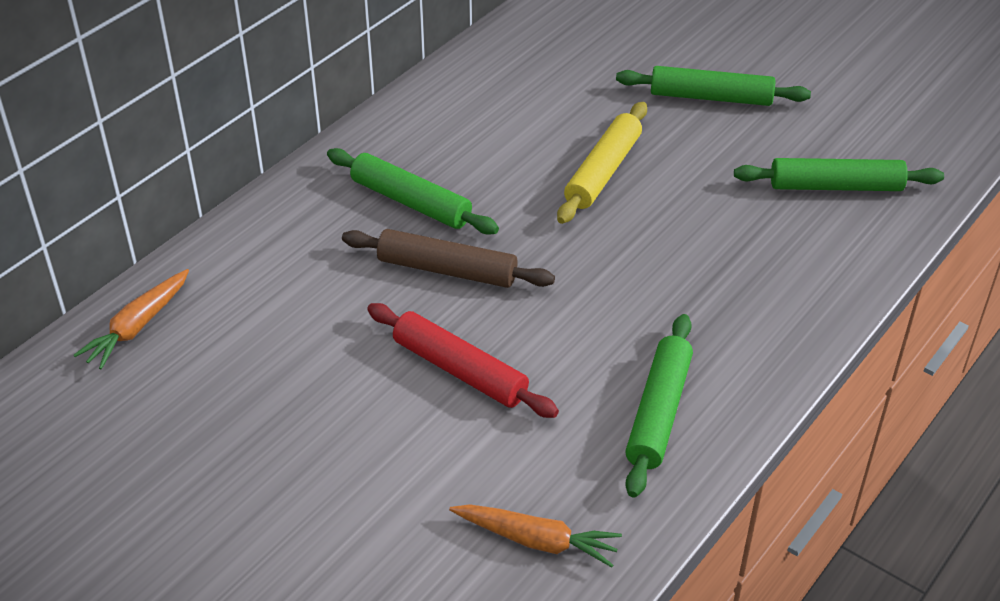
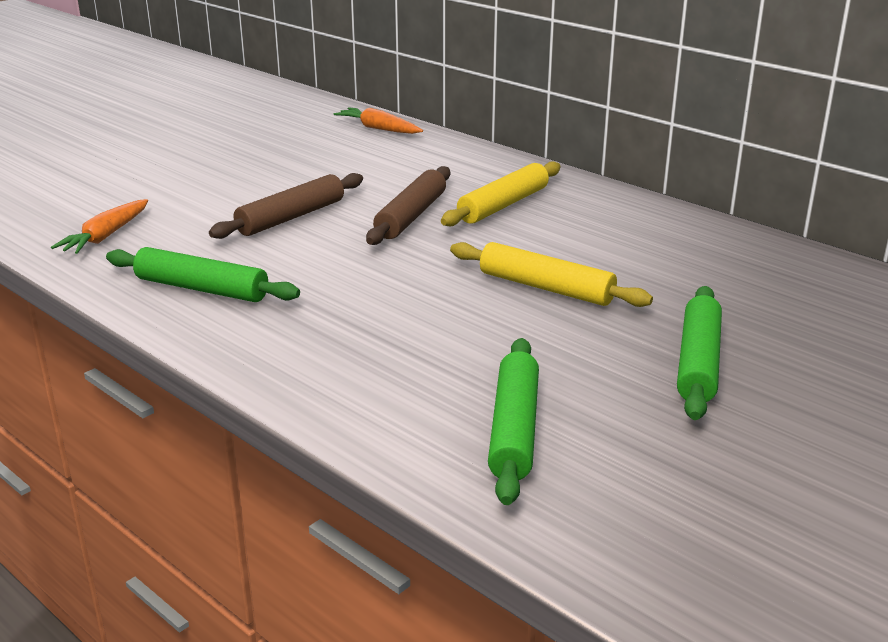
camera: 95 degrees right, 15 degrees down
green rolling pin [327,148,499,234] -> yellow rolling pin [441,162,561,226]
red rolling pin [367,303,559,418] -> brown rolling pin [209,173,363,239]

